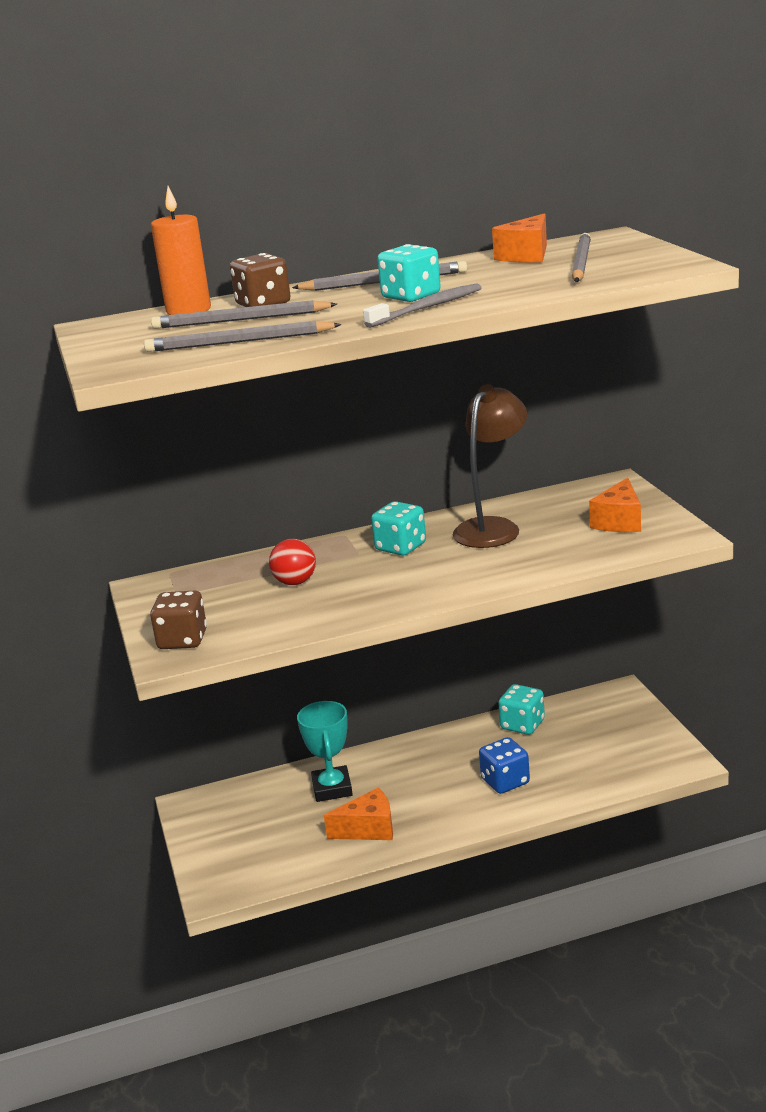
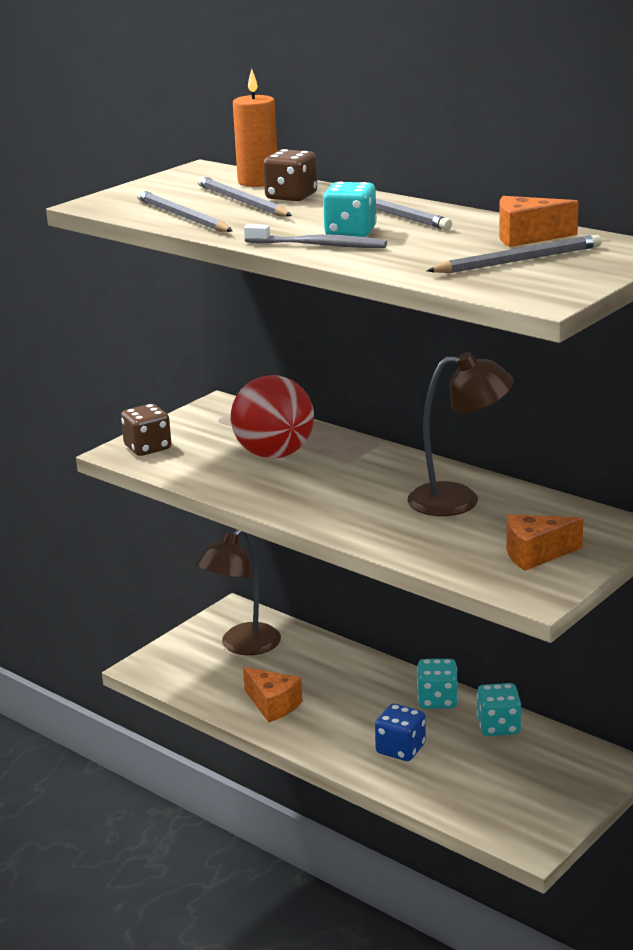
camera: 55 degrees right, 0 degrees up
red ball [269,539,316,585] -> red ball [231,375,314,459], size x1.89
turquoise trophy [297,701,353,802] -> none
turquoise dice [371,501,426,556] -> turquoise dice moved to [417,659,458,709]
none -> brown lamp [196,530,281,655]

